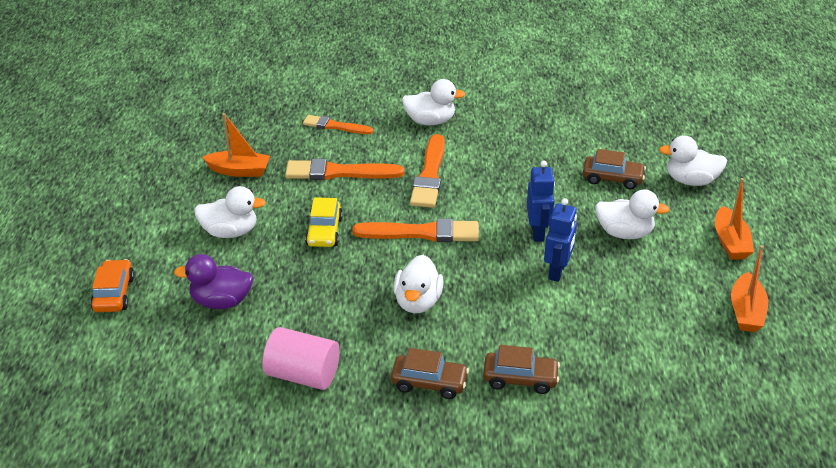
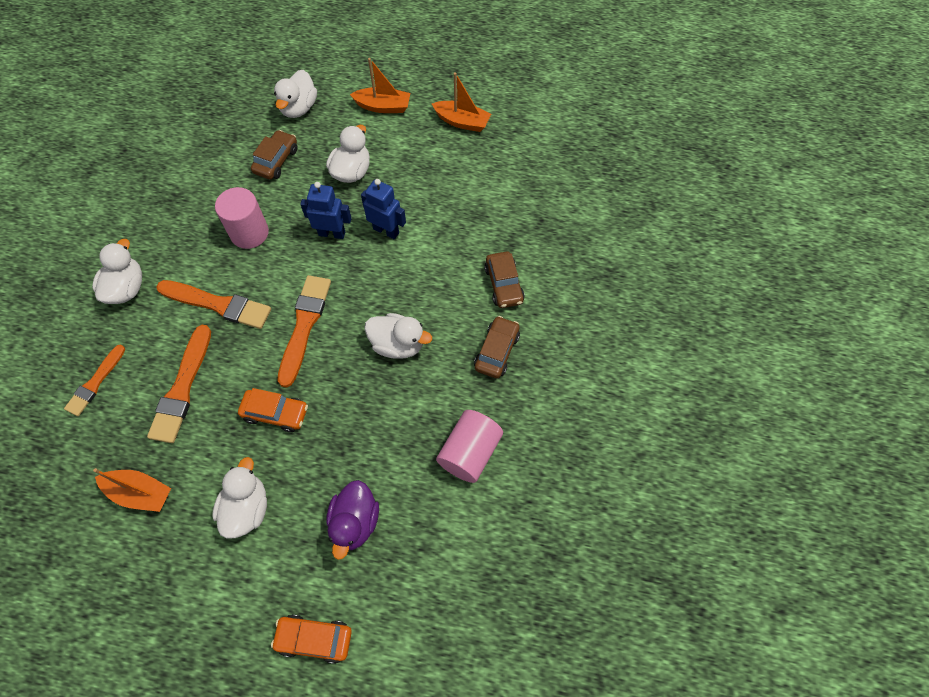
camera: 80 degrees left, 25 degrees up
orange boat [202,113,270,177] -> orange boat turned 90 degrees clockwise [93,468,171,512]
yellow car [305,197,343,247] -> orange car [238,388,308,432]
brown car [483,345,560,394] -> brown car turned 150 degrees clockwise [484,251,525,308]
none -> pink cylinder [215,187,269,249]

